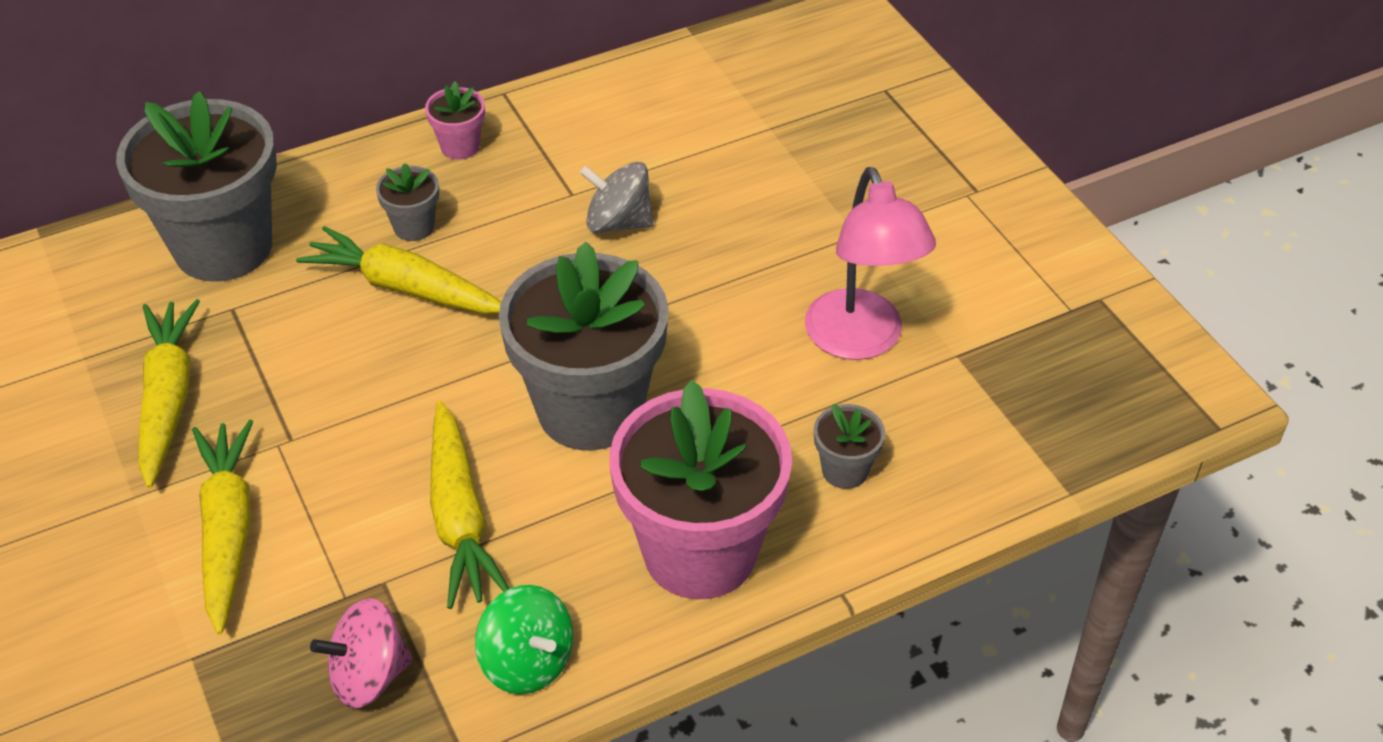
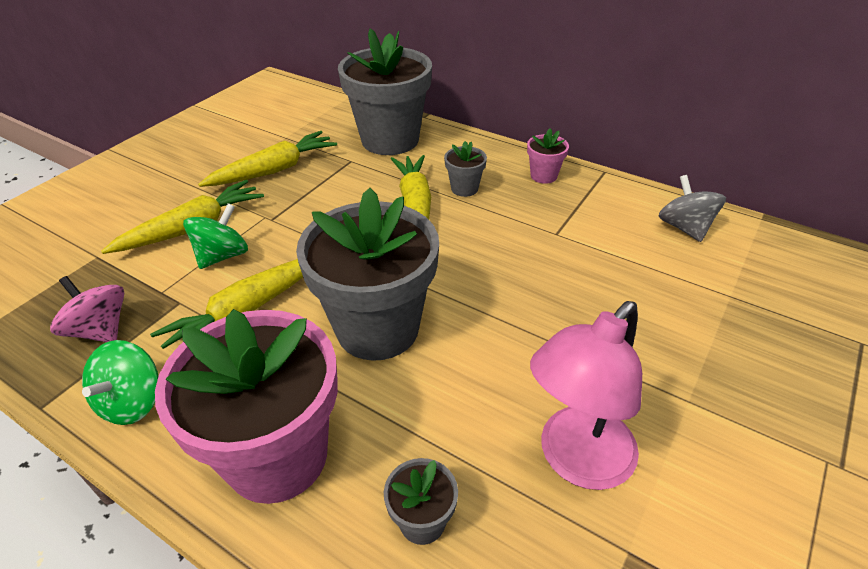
camera: 60 degrees right, 5 degrees down
grey spinning top [580,162,653,233] -> grey spinning top moved to [659,175,726,242]
none -> green spinning top [183,203,248,269]

